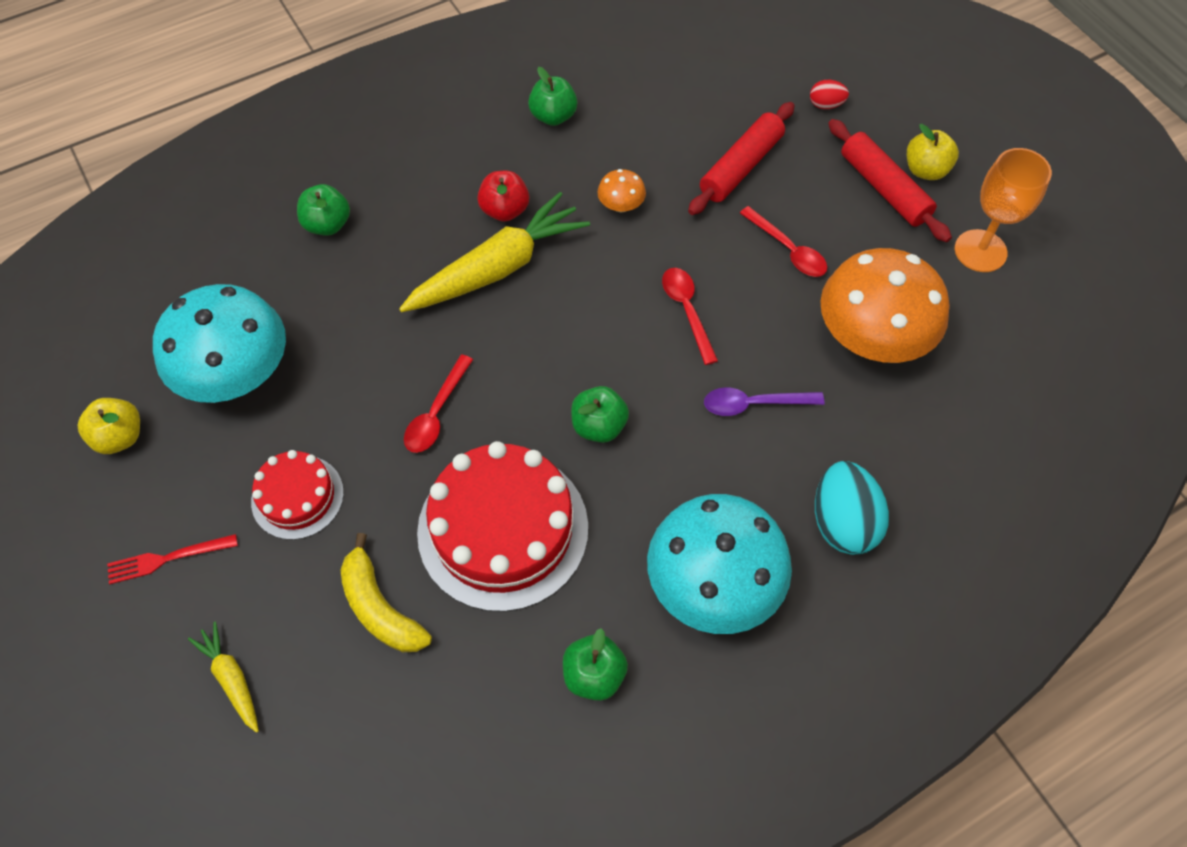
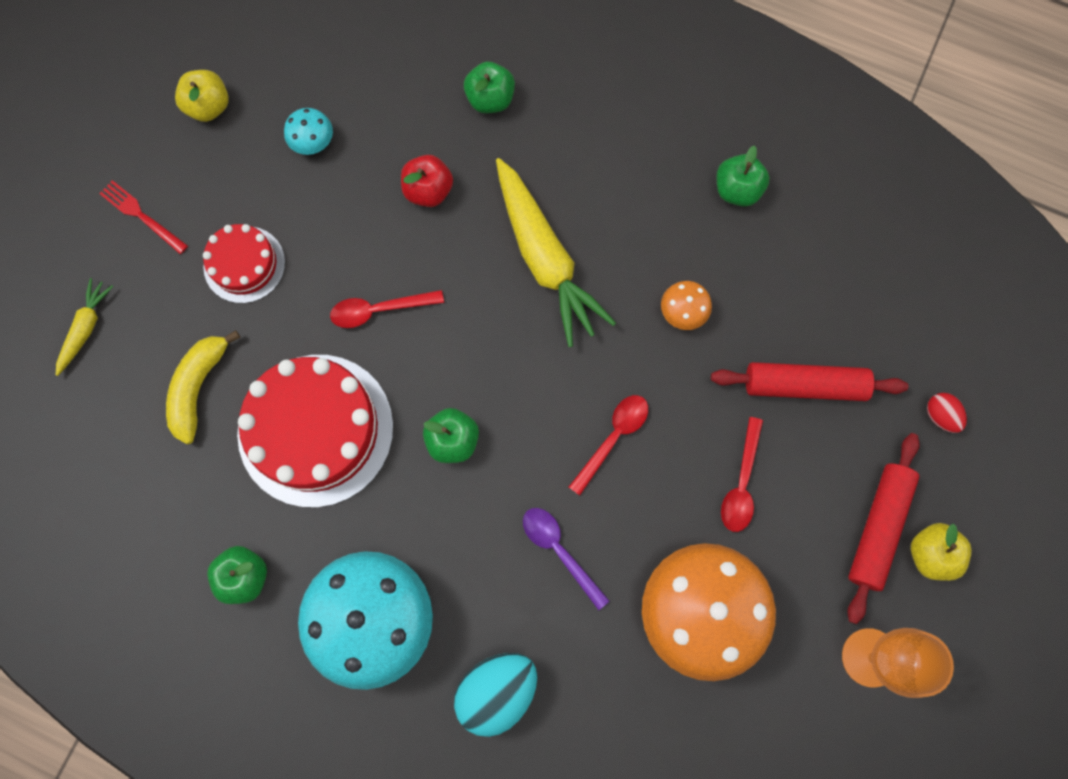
camera: 55 degrees right, 15 degrees up
turquoise mushroom [153,284,286,403] -> turquoise mushroom [284,108,333,155], size x0.42
yellow carrot [399,192,590,312] -> yellow carrot turned 45 degrees clockwise [496,158,616,347]
red apple [477,171,529,222] -> red apple moved to [401,155,453,207]

